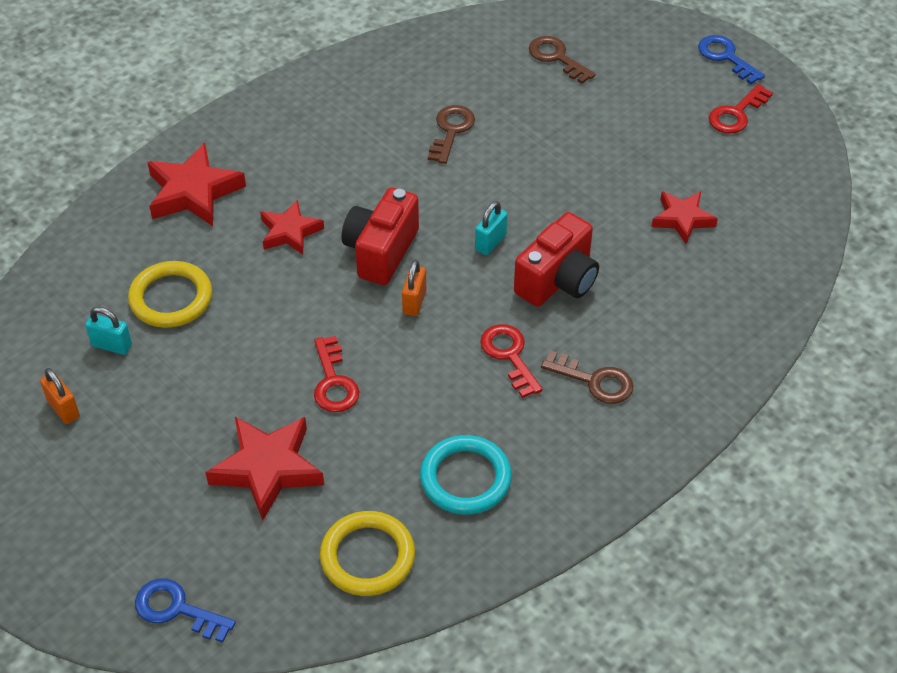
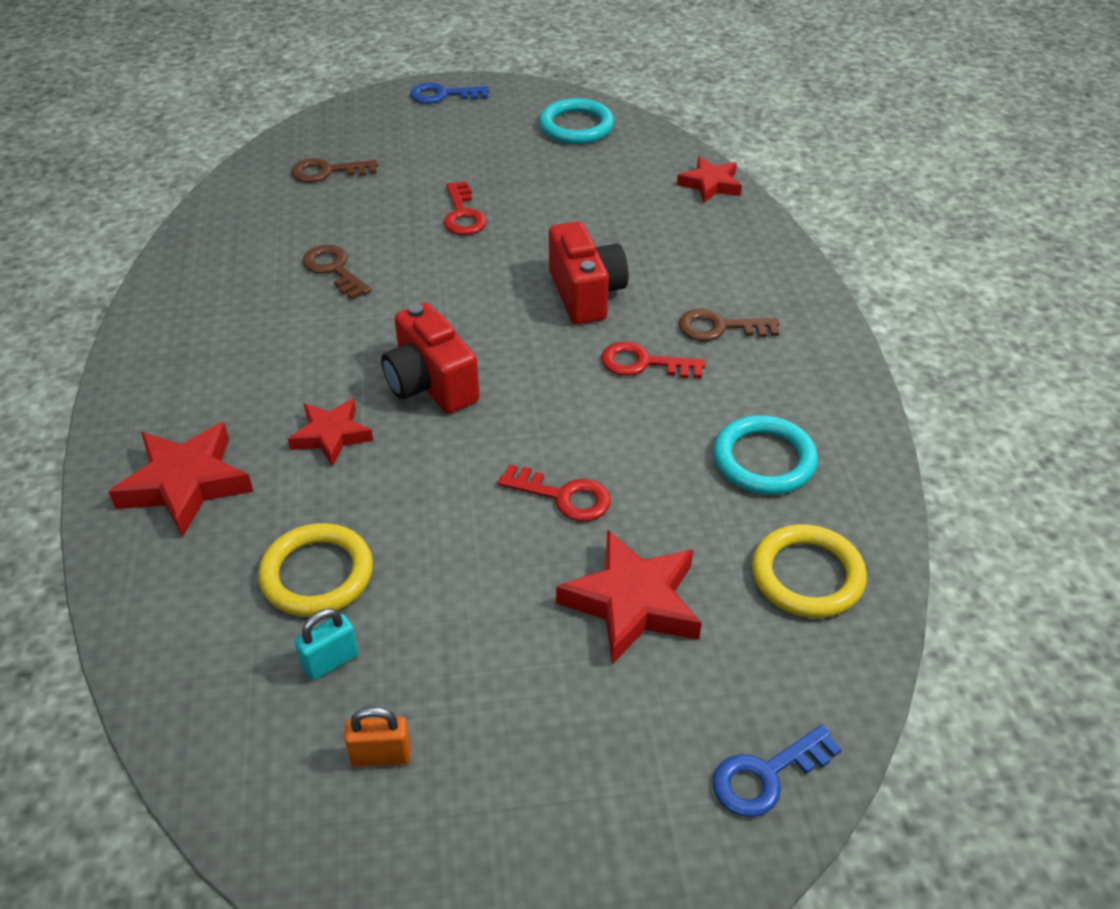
camera: 55 degrees left, 5 degrees down
orange padlock [402,260,426,316] -> none
turquoise padlock [475,201,507,255] -> none
brown key [541,351,634,404] -> brown key turned 150 degrees counterclockwise [679,309,779,341]
red star [652,191,718,244] -> red star moved to [677,157,742,203]
red key [709,84,773,134] -> red key moved to [444,182,487,235]
none -> turquoise ring [539,98,614,144]

